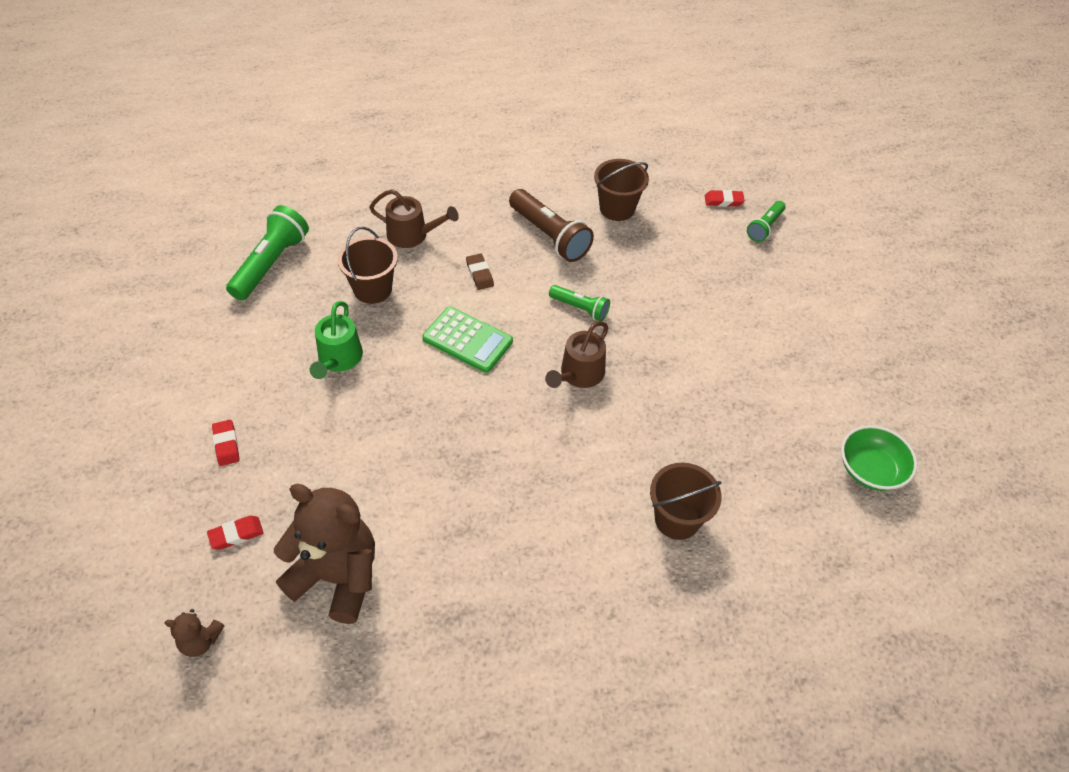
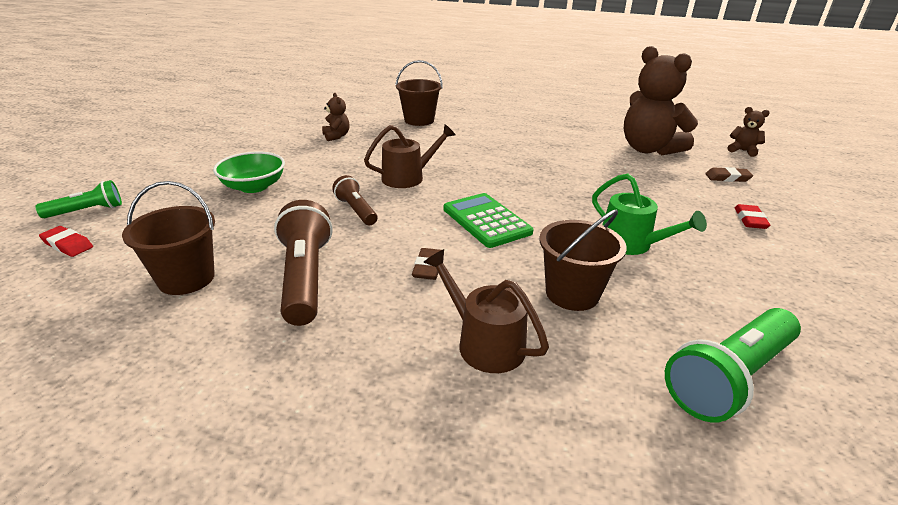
camera: 150 degrees left, 20 degrees down
red eraser [207,516,264,550] -> brown eraser [705,167,753,182]
green watering can [310,301,363,379] -> green watering can turned 105 degrees clockwise [592,173,707,255]
green flashlight [549,285,610,321] -> brown flashlight [332,175,377,225]
green bowl [841,425,917,491] -> green bowl moved to [213,152,285,193]
none -> brown teddy bear [322,93,350,141]

